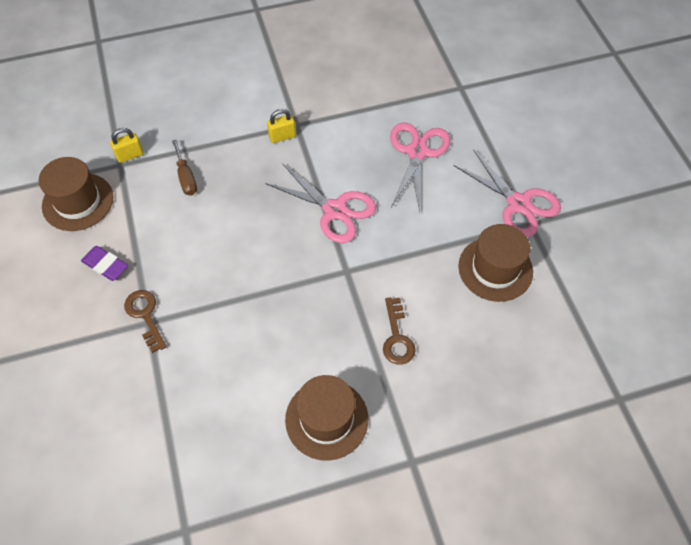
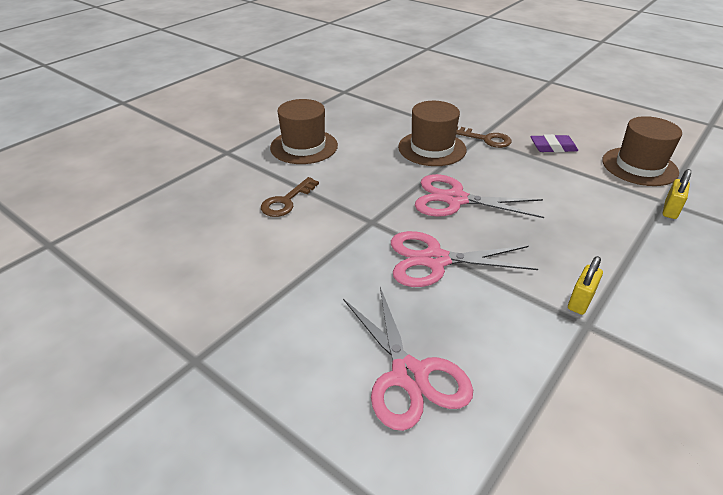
camera: 145 degrees right, 20 degrees down
brown screwdriver [172,140,197,195] -> none
brown key [383,297,416,365] -> brown key turned 105 degrees counterclockwise [261,177,319,217]
pink scissors [454,149,561,237] -> pink scissors moved to [415,174,544,218]
brown hat [458,224,533,302] -> brown hat moved to [398,101,466,166]

